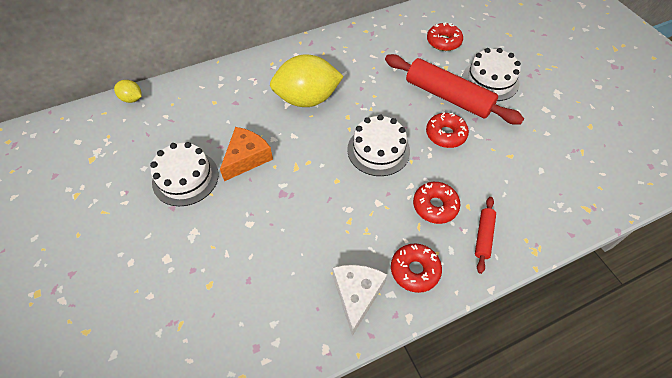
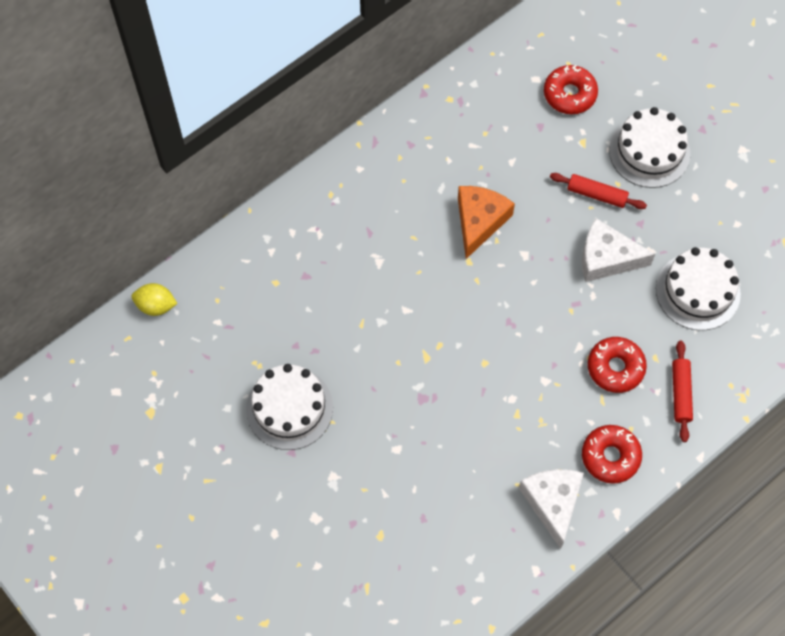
camera: 15 degrees left, 10 degrees up
orange cheese [220,127,273,181] -> orange cheese moved to [458,186,515,259]
yellow lemon [270,54,344,107] -> none
white cake [347,115,410,176] -> white cake moved to [656,247,741,330]
red rolling pin [385,54,524,125] -> red rolling pin [550,173,647,209], size x0.47
red donut [426,112,469,148] -> white cheese [582,218,655,282]

